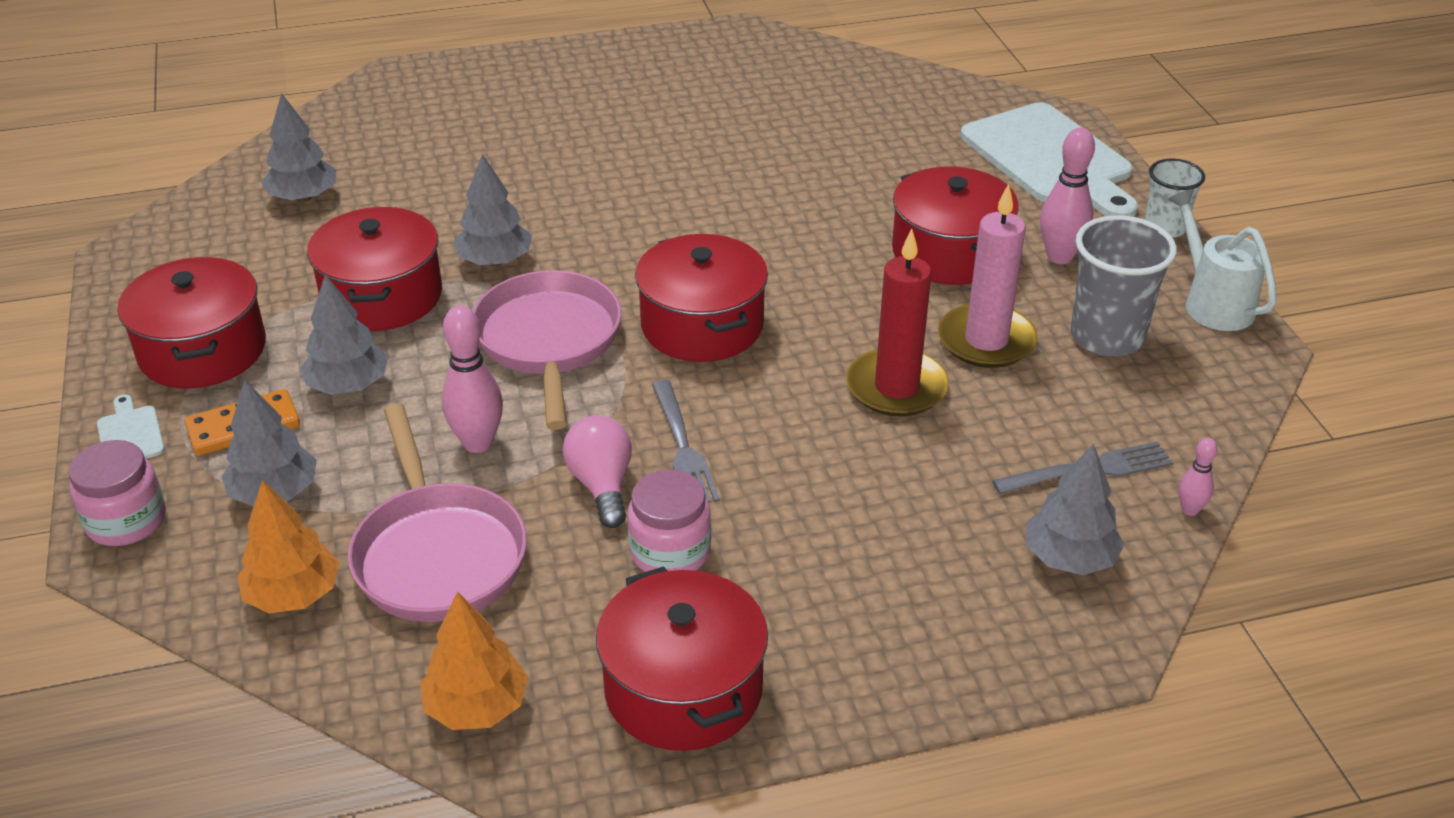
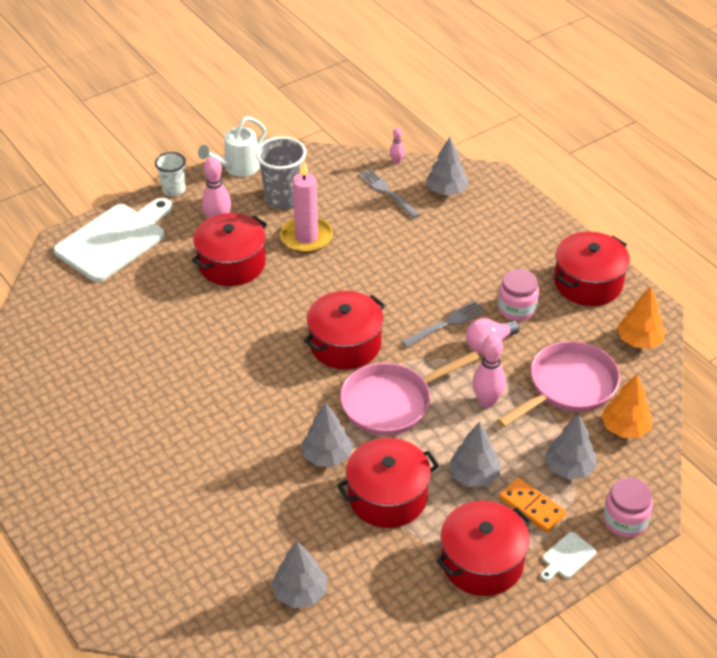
camera: 110 degrees left, 5 degrees up
red candle [846,229,949,417] -> none

